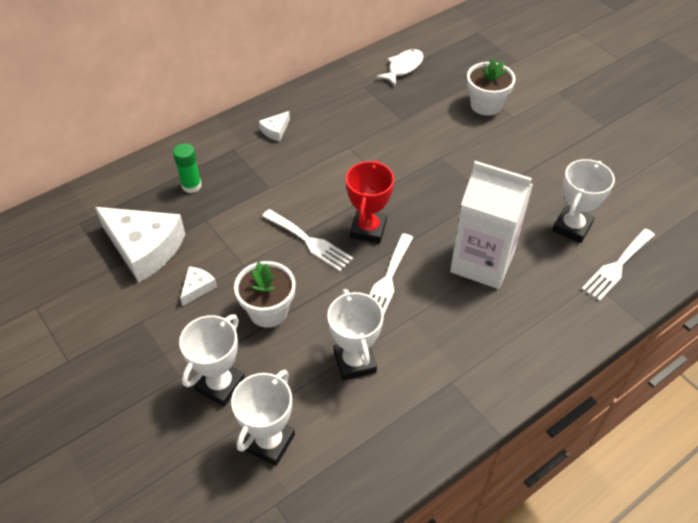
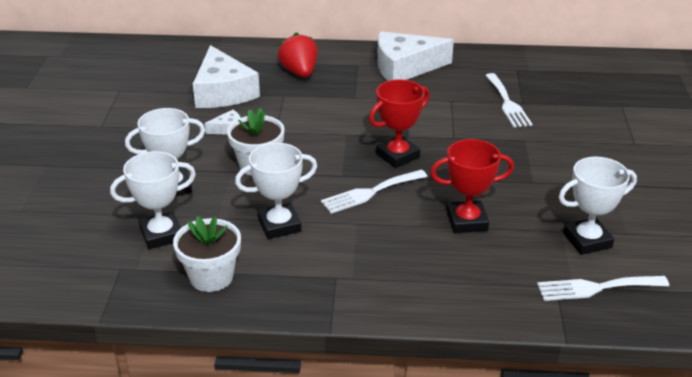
camera: 40 degrees right, 15 degrees down
green glue stick [173,143,202,193] -> red strawberry [278,32,318,77]
white cheese [259,111,290,141] -> white cheese [377,31,454,81], size x2.31
white fork [262,209,353,271] -> white fork moved to [485,73,532,128]
white trophy [327,289,384,381] -> white trophy turned 45 degrees clockwise [235,143,317,239]
white fish [376,49,423,86] -> none
white carton [450,161,533,289] -> red trophy [430,139,514,233]
white flower pot [467,58,516,116] -> white flower pot moved to [173,216,241,292]

